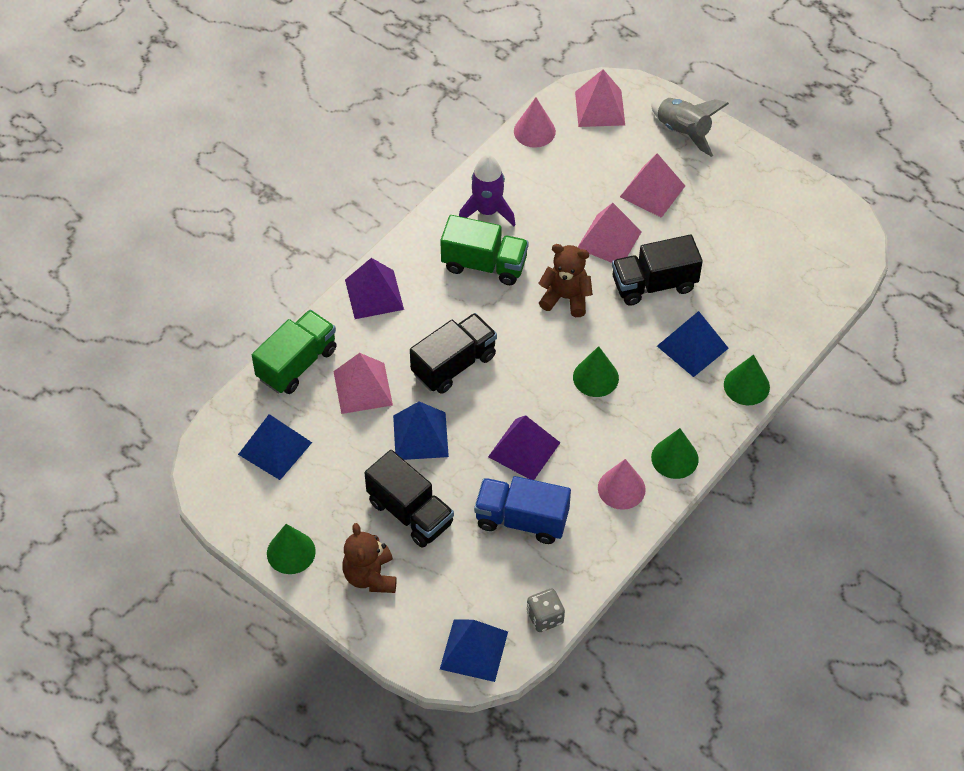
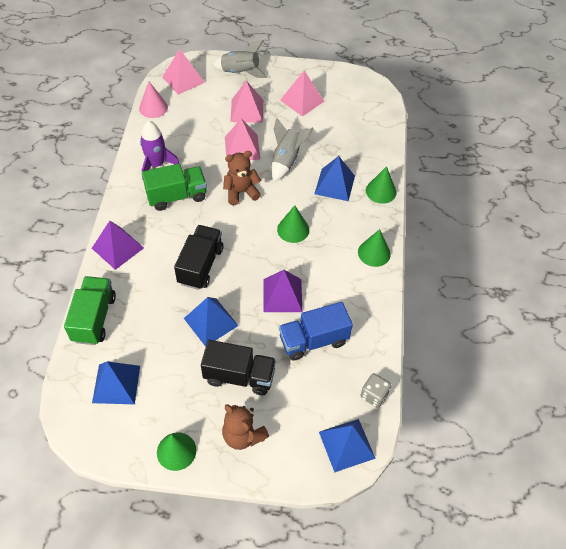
camera: 35 degrees left, 0 degrees up
pink pyramid [333,353,393,414] -> pink pyramid moved to [281,71,324,117]
pink cone [598,459,646,510] -> none
black truck [612,235,703,306] -> grey rocket [271,118,313,182]

